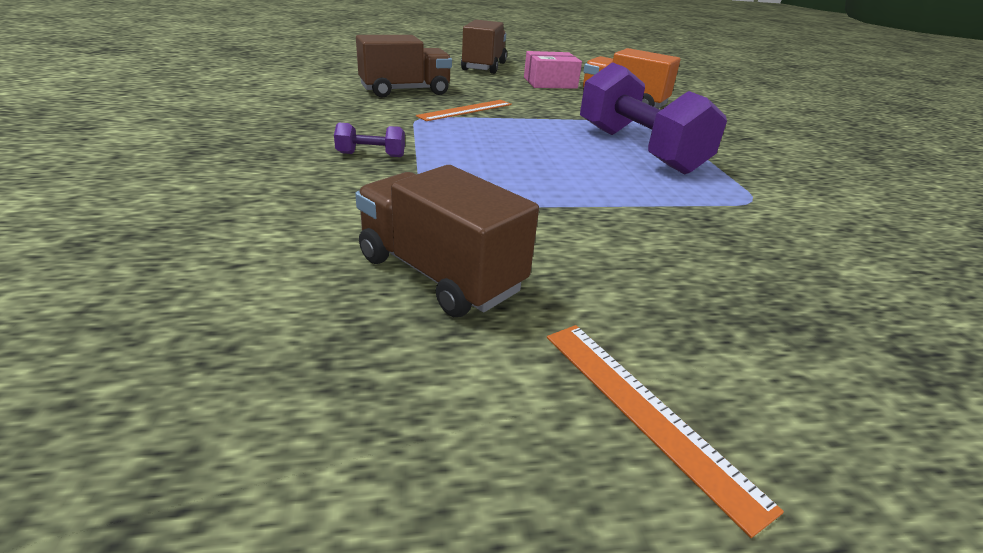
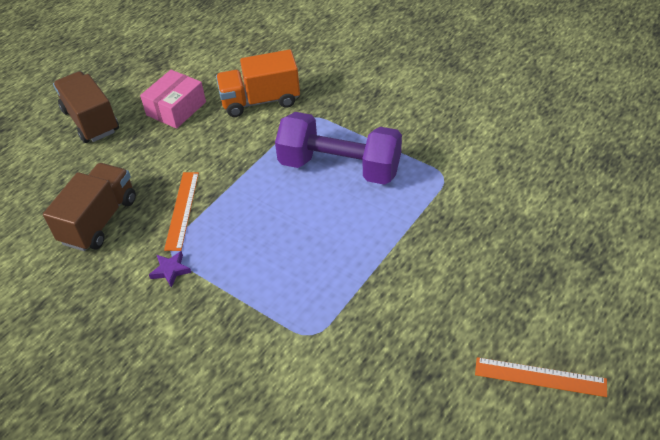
camera: 40 degrees left, 15 degrees up
purple dumbbell [334,123,405,157] -> none
brown truck [355,165,539,317] -> none
none -> purple star [149,251,191,288]

